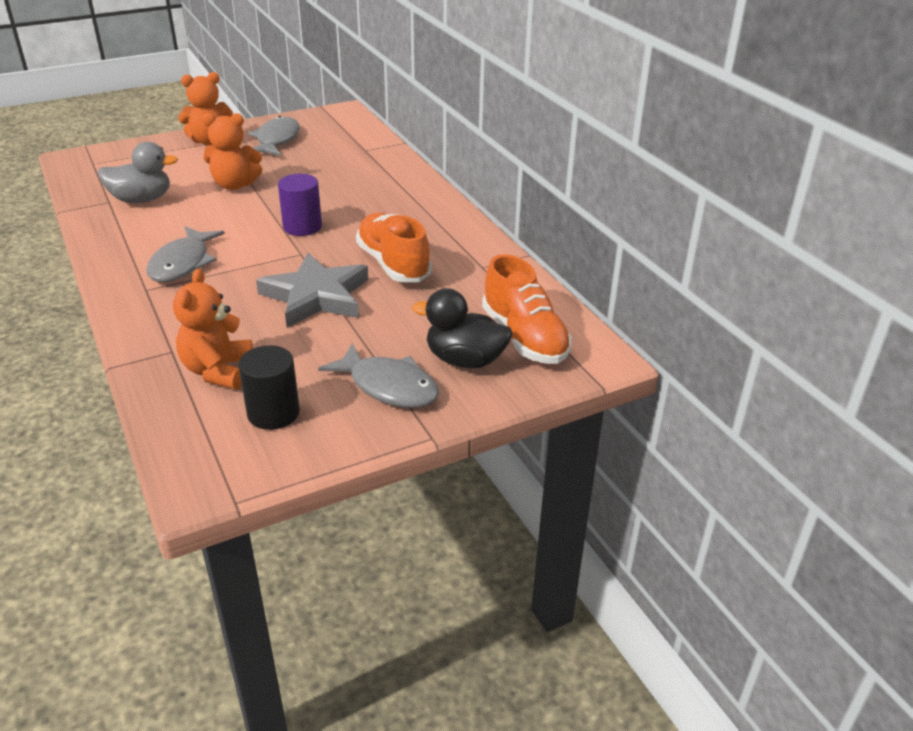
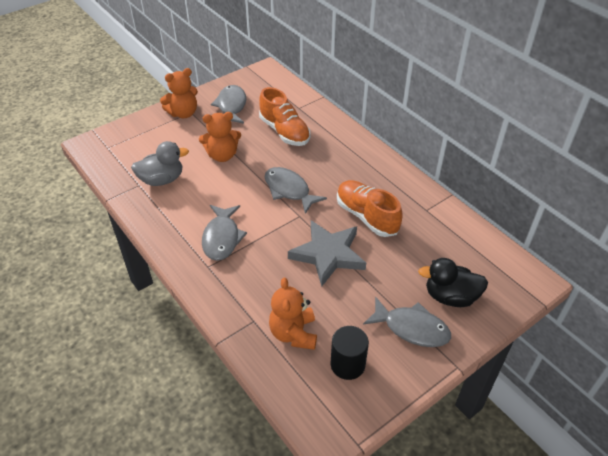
camera: 10 degrees left, 10 degrees up
purple cylinder [278,174,322,236] -> grey fish [265,167,327,214]
orange shoe [482,254,572,364] -> orange shoe moved to [259,87,310,146]

